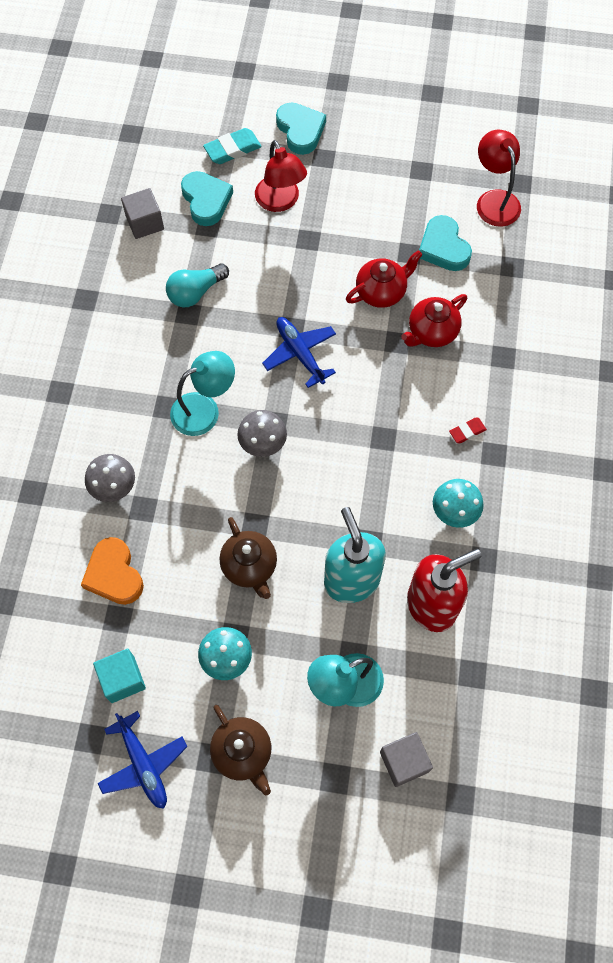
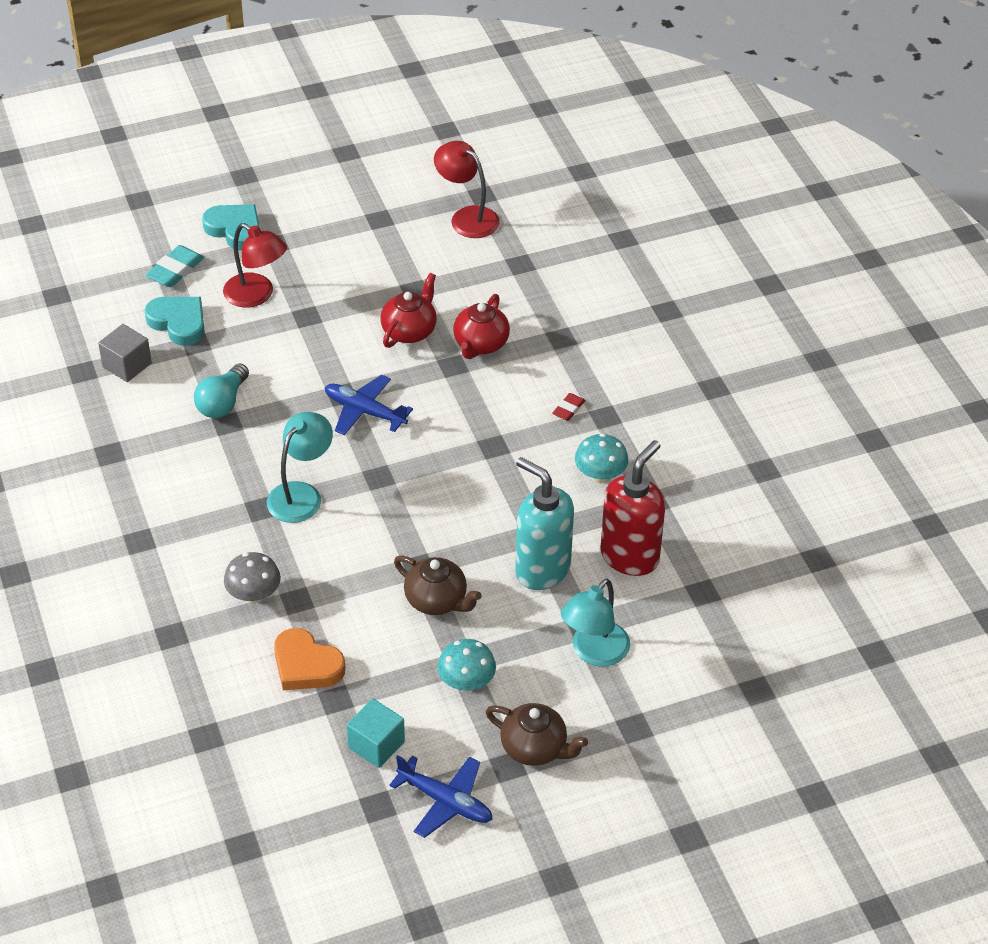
camera: 30 degrees left, 20 degrees down
grey mushroom [237,410,287,457] -> none
grey cube [380,732,433,787] -> none
turquoise heart [419,215,472,271] -> none

